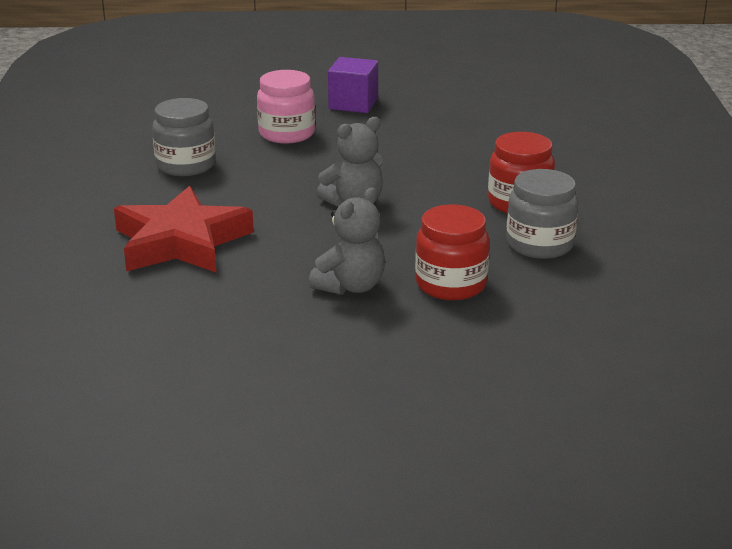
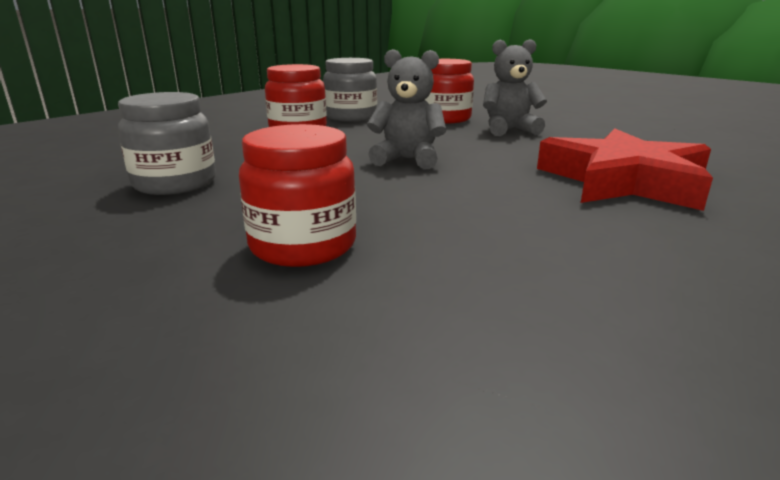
camera: 135 degrees left, 5 degrees down
grey jar [152,98,216,176] -> grey jar moved to [118,92,216,195]
pink jar [257,70,315,144] -> red jar [239,124,356,267]
purple cube [328,57,378,113] -> none

